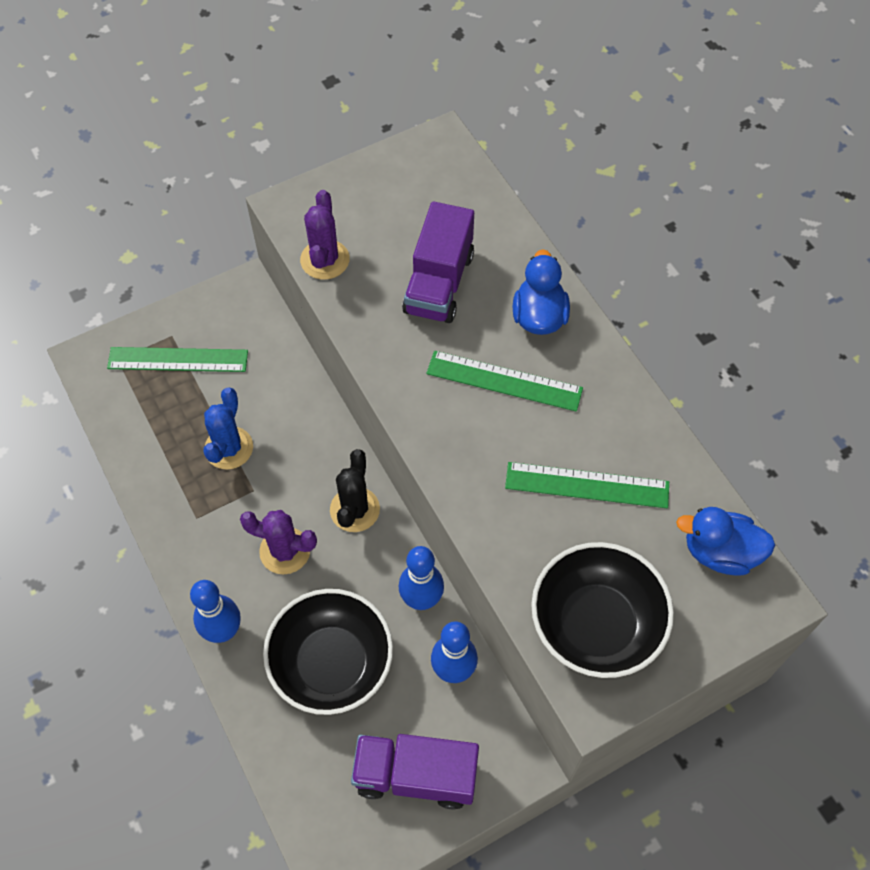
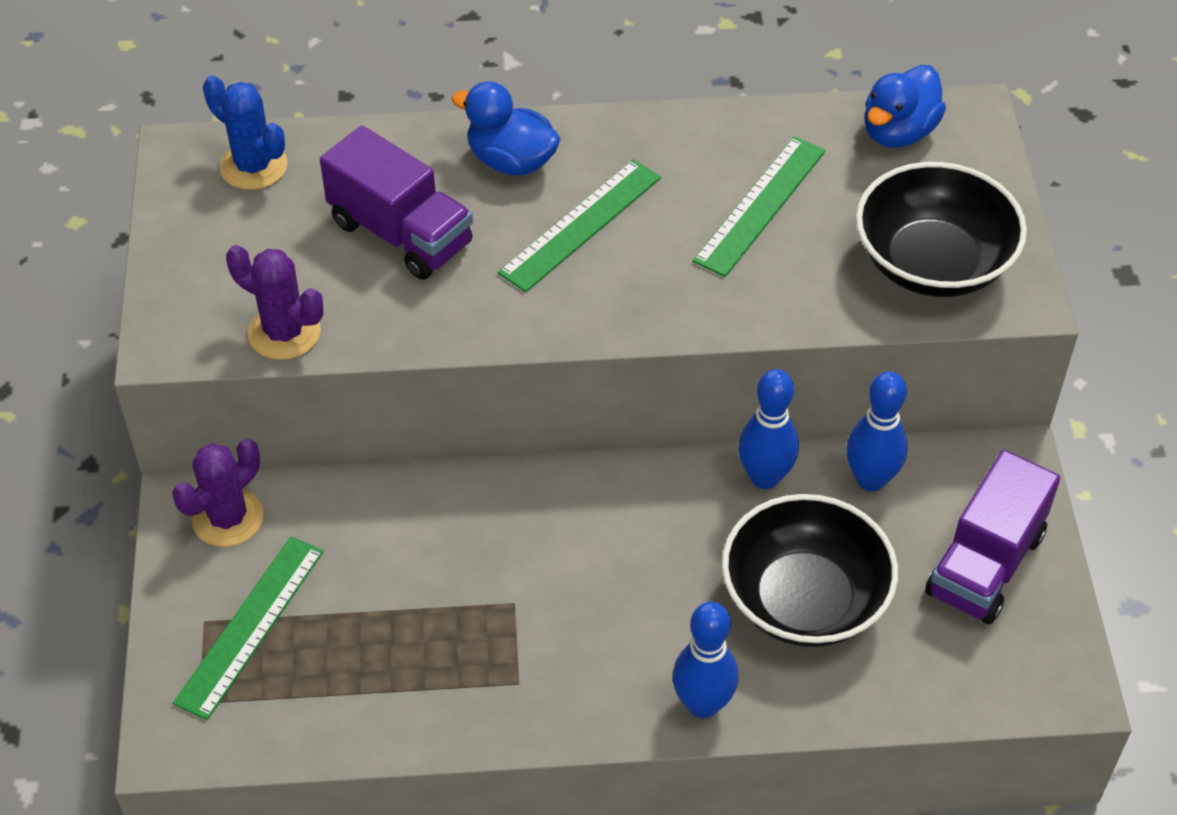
camera: 65 degrees left, 10 degrees down
blue cactus [203,387,253,470] -> blue cactus moved to [203,75,288,190]
purple cactus [240,510,317,575] -> purple cactus moved to [172,439,263,547]
black cactus [330,449,380,532] -> none

